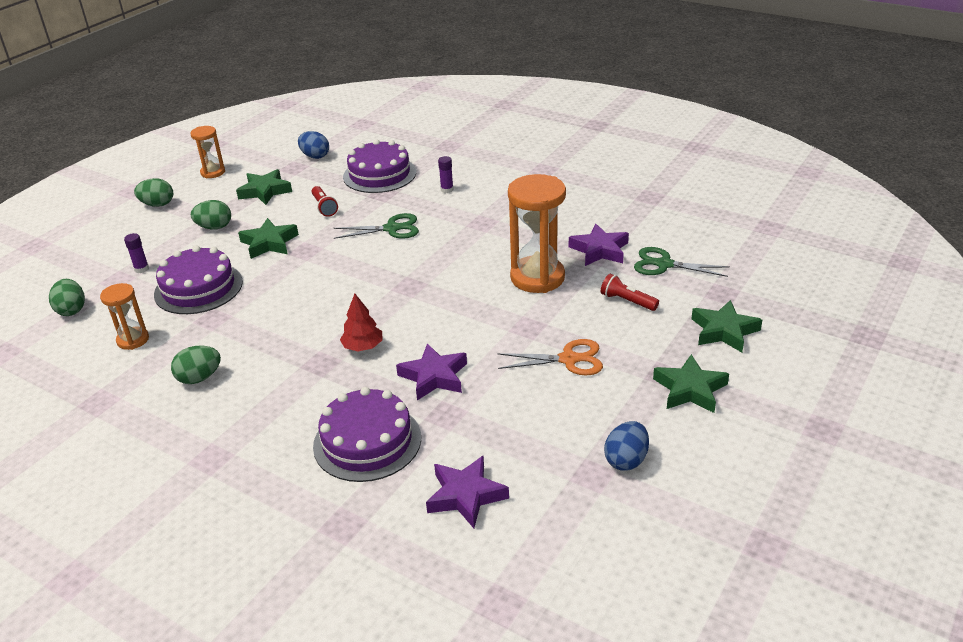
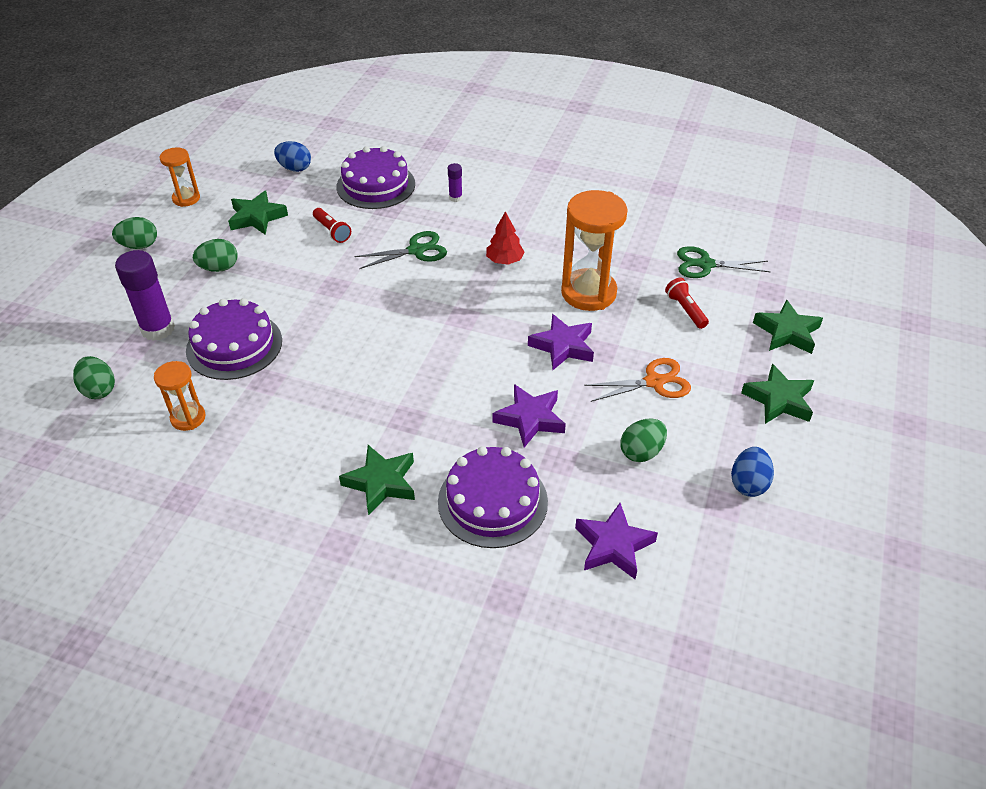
camera: 15 degrees left, 10 degrees up
purple glue stick [124,233,149,273] -> purple glue stick [115,250,175,341], size x2.08
green egg [171,345,221,384] -> green egg moved to [621,419,667,462]
green star [238,218,299,259] -> green star moved to [339,445,415,515]
red tree [340,294,382,352] -> red tree moved to [486,211,525,265]
purple star [569,224,629,266] -> purple star moved to [528,314,594,370]
red flashlight [601,274,659,311] -> red flashlight turned 45 degrees clockwise [665,278,709,329]

